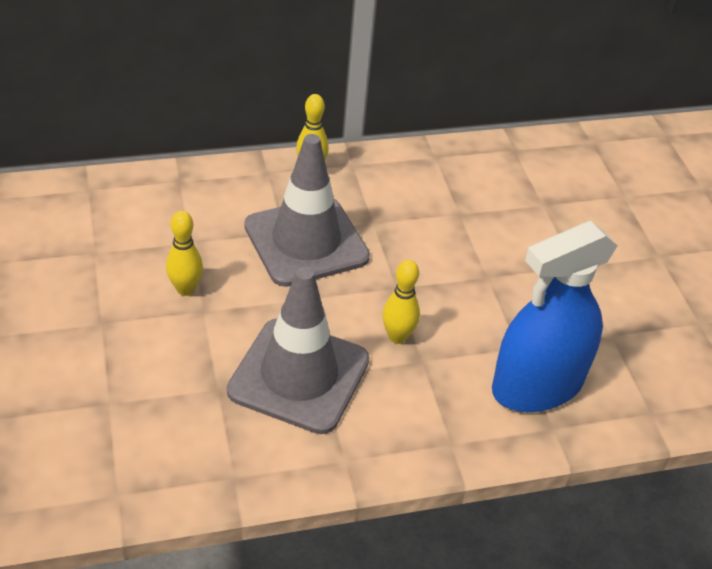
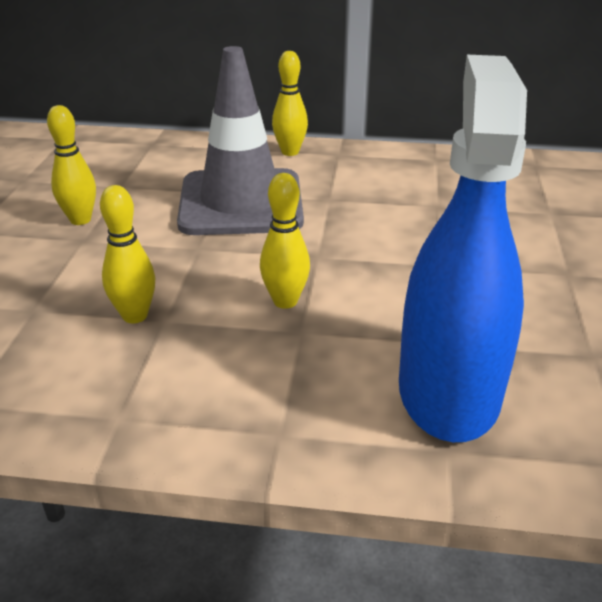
camera: 25 degrees right, 10 degrees down
grey traffic cone [227,267,369,434] -> yellow bowling pin [100,185,155,323]
blue spray bottle [492,221,618,412] -> blue spray bottle turned 105 degrees clockwise [399,55,527,442]

